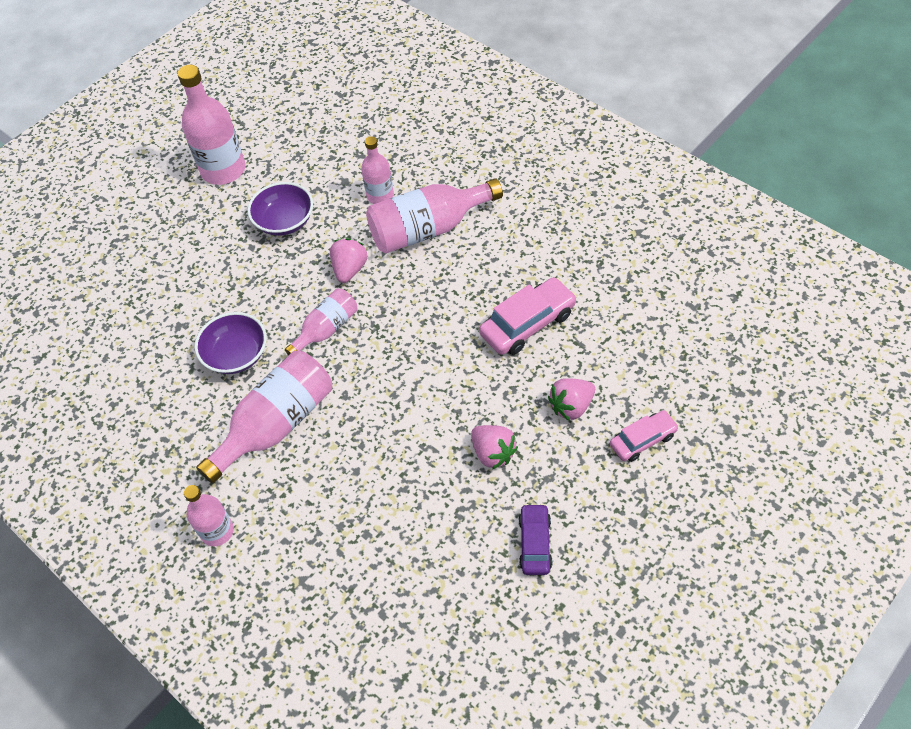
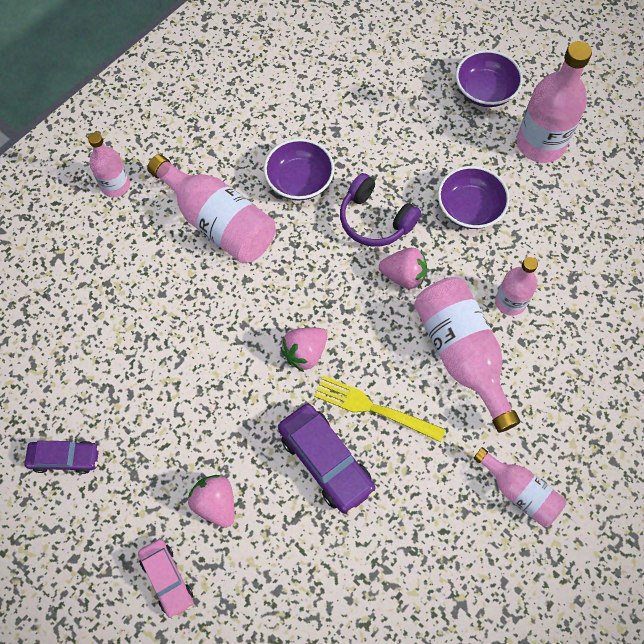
camera: 85 degrees right, 10 degrees up
pink bottle [285,288,357,355] -> pink bottle moved to [474,447,567,527]
pink strawberry [471,425,518,469] -> pink strawberry moved to [280,328,327,372]
pink car [479,277,577,355] -> purple car [278,404,376,514]
none -> yellow fork [314,376,446,442]
none -> purple headphones [340,173,421,247]
none -> purple bowl [456,50,523,107]

